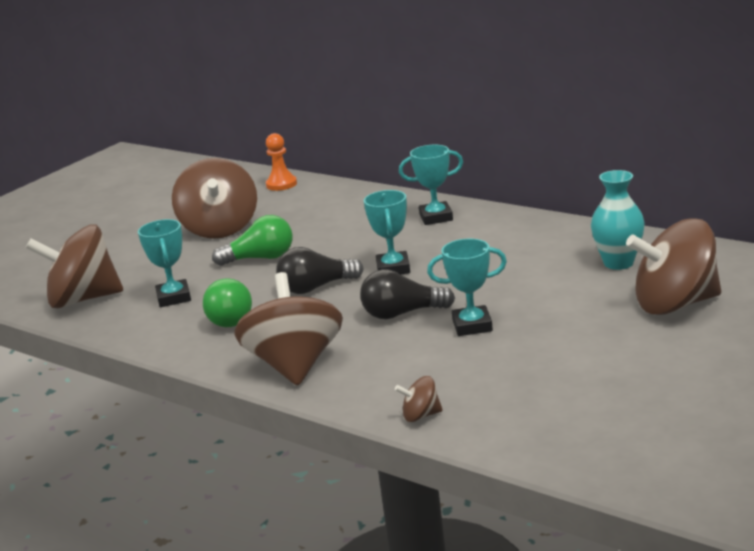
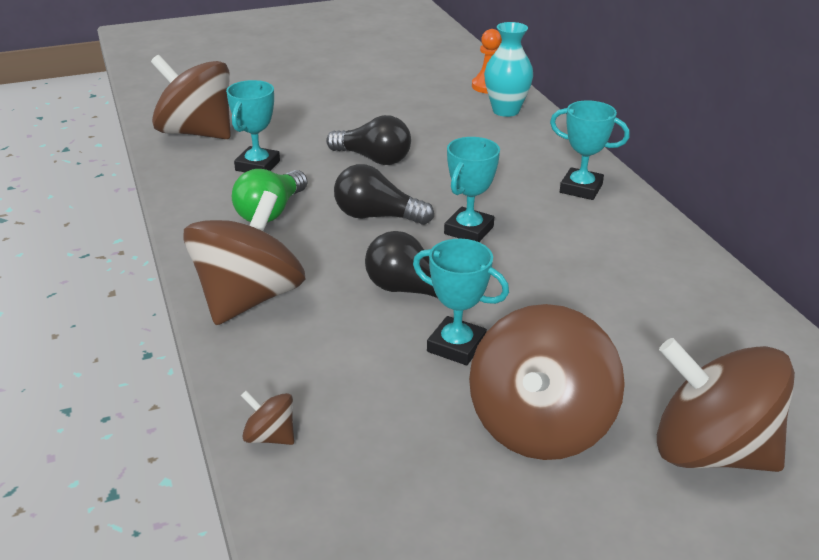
camera: 30 degrees right, 10 degrees up
brown spinning top [172,158,257,239] -> brown spinning top moved to [469,304,625,460]
green light bulb [212,215,293,266] -> black light bulb [326,115,411,165]
turquoise vase [591,170,645,270] -> turquoise vase moved to [484,22,533,117]

